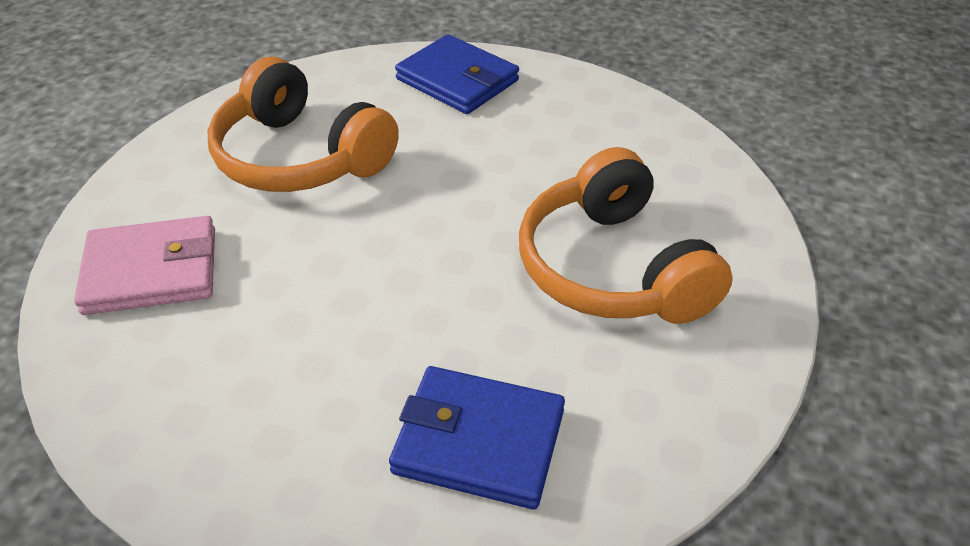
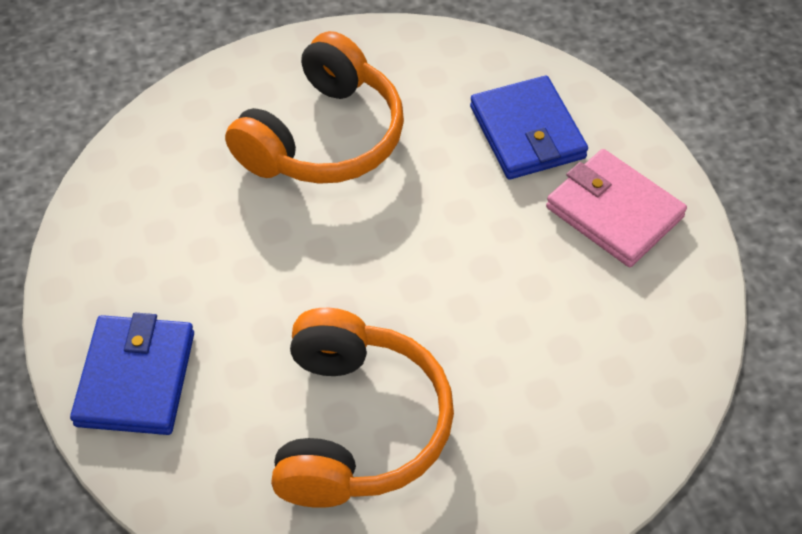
camera: 125 degrees left, 10 degrees up
pink wallet [74,216,215,315] -> pink wallet moved to [546,149,687,267]

